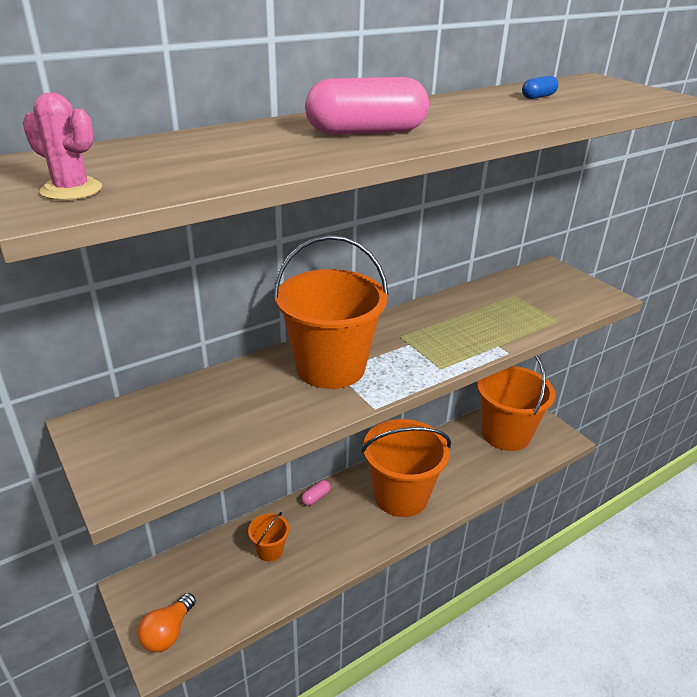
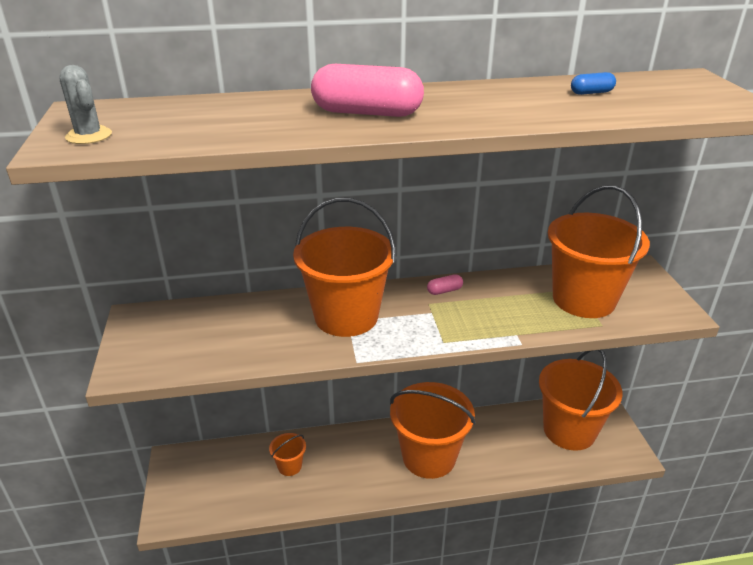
camera: 25 degrees right, 0 degrees up
pink cactus [23,92,102,200] -> grey cactus [59,65,112,144]
orange light bulb [138,593,196,653] -> none
pink capsule [301,480,330,506] -> pink capsule moved to [427,274,463,295]
none -> orange bucket [548,185,650,318]

